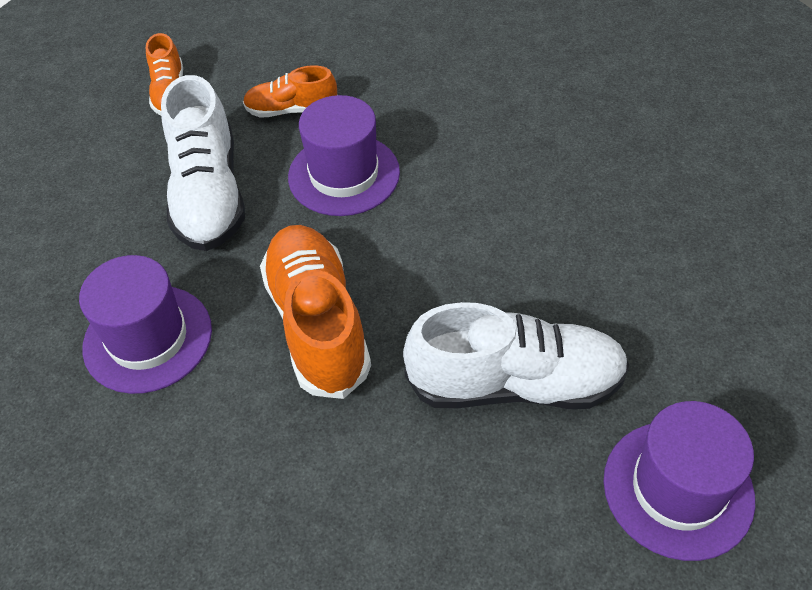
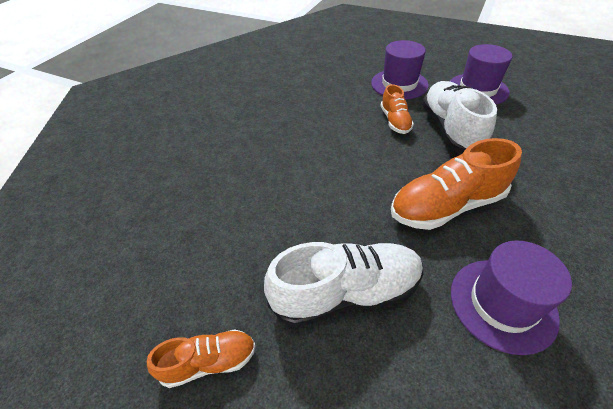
camera: 95 degrees left, 5 degrees down
orange shoe [243,65,337,118] -> orange shoe moved to [380,84,414,134]
purple hat [288,95,400,216] -> purple hat moved to [371,40,429,100]

